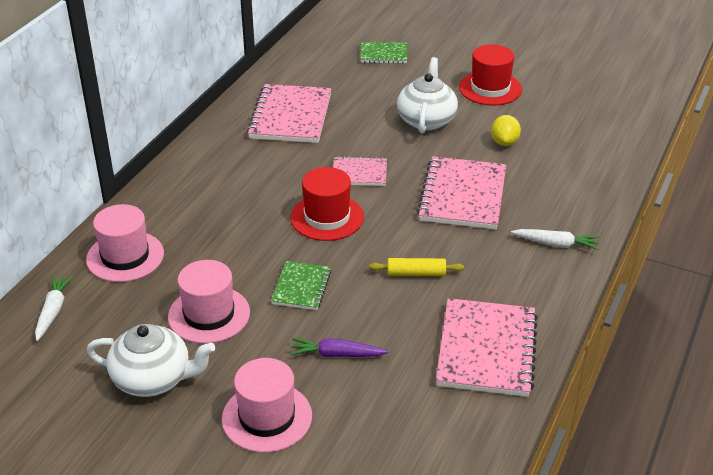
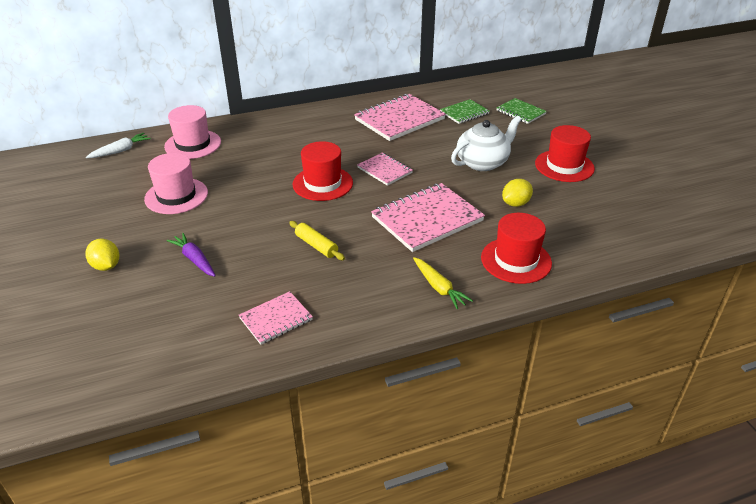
camera: 45 degrees right, 0 degrees up
white teapot [87,324,215,397] -> none
pink hat [222,358,312,453] -> yellow lemon [86,239,119,271]
green notebook [271,261,331,310] -> green notebook moved to [440,99,489,124]
pink notebook [436,298,538,397] -> pink notebook [239,291,313,345], size x0.55
white carrot [511,229,599,250] -> yellow carrot [413,257,473,309]
none -> red hat [481,213,552,284]

